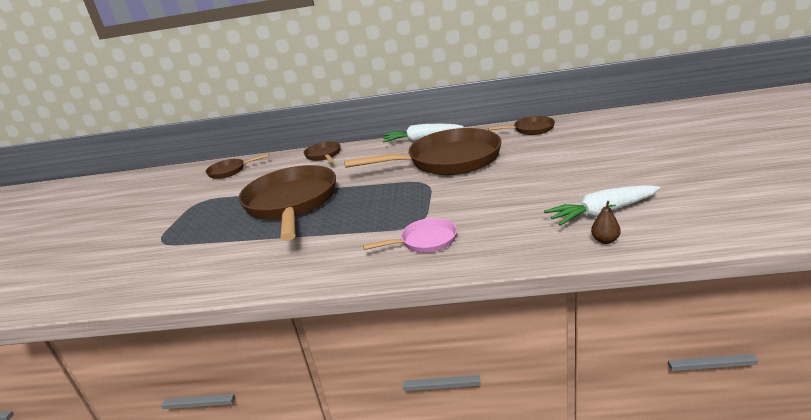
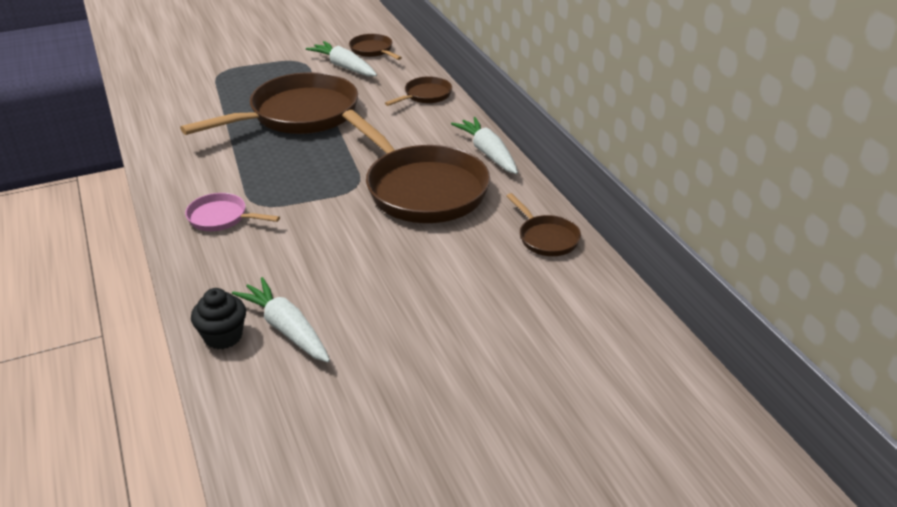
camera: 60 degrees right, 10 degrees up
pink pan [363,218,457,253] -> pink pan turned 150 degrees clockwise [185,193,280,231]
brown pear [591,201,621,244] -> black cupcake [191,288,246,349]
none -> white carrot [306,41,377,77]

